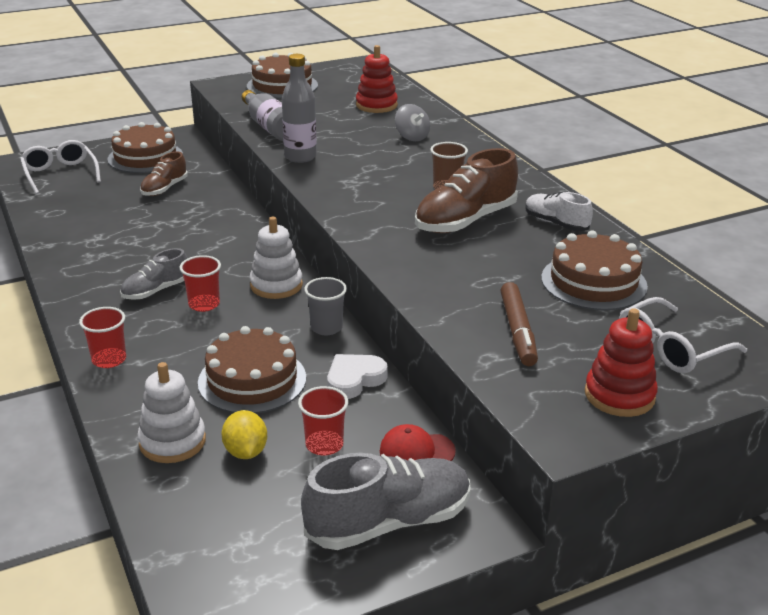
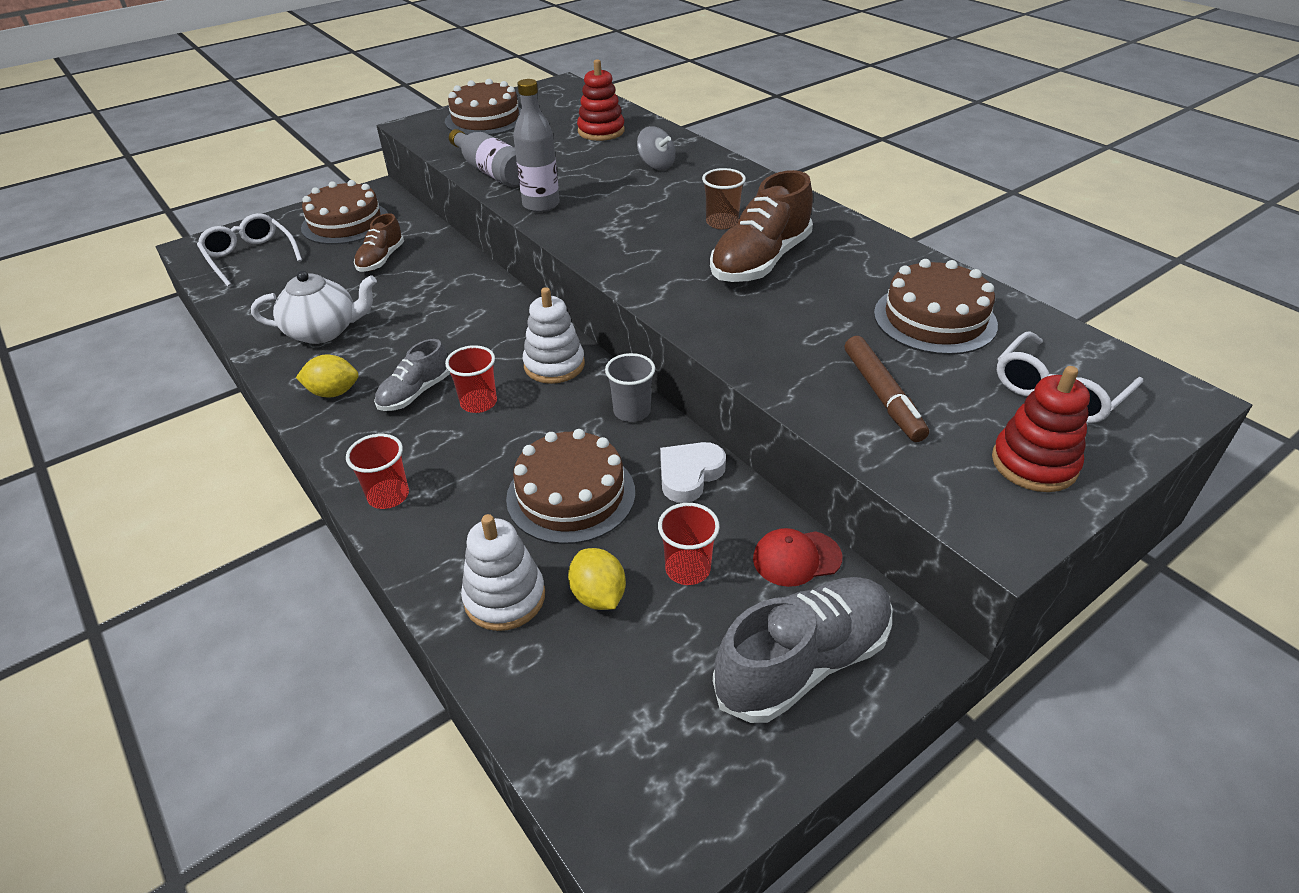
camera: 10 degrees left, 10 degrees up
white shoe [525,192,593,231] -> none
none -> white teapot [251,271,377,344]
none -> yellow lemon [296,354,359,398]

